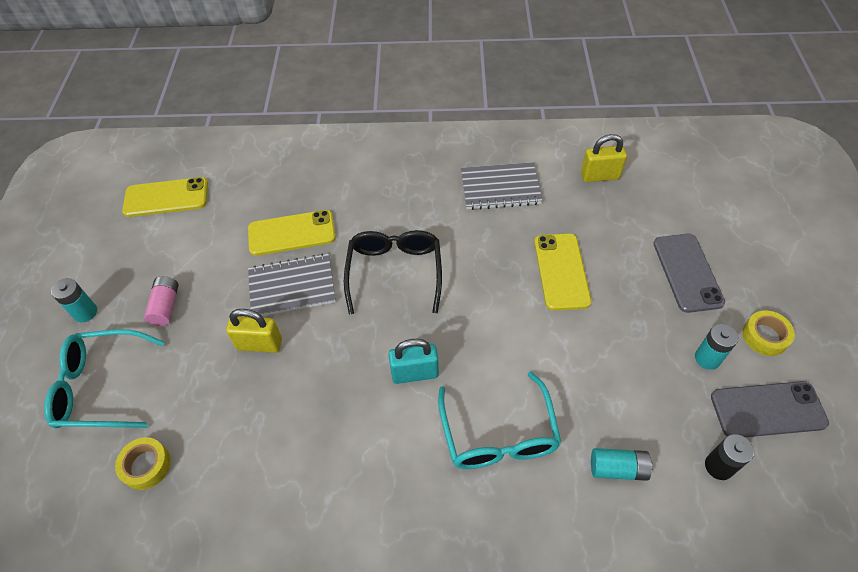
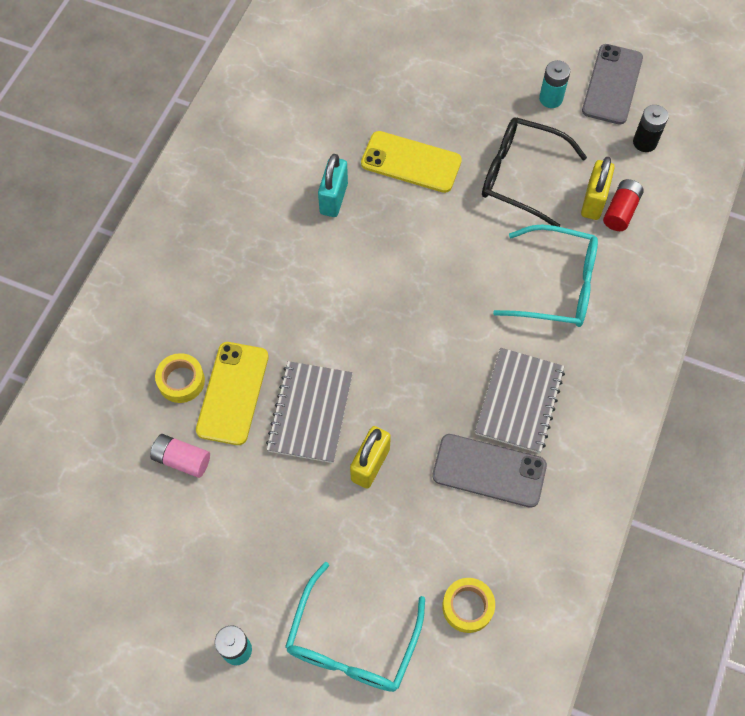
camera: 70 degrees left, 10 degrees up
yellow phone [122,177,208,217] -> none
pink battery [144,276,179,326] -> pink battery moved to [150,434,210,478]
black glasses [344,230,442,315] -> black glasses moved to [482,117,587,227]
turquoise padlock [389,339,439,384] -> turquoise padlock moved to [318,154,348,217]
grey notebook [461,162,543,210] -> grey notebook moved to [475,348,565,453]
yellow padlock [581,134,627,182] -> yellow padlock moved to [581,157,615,220]
turquoise battery [591,448,653,481] -> red battery [603,179,644,231]
grey phone [653,234,725,313] -> grey phone moved to [432,434,547,508]
yellow tape [742,311,795,356] -> yellow tape moved to [155,353,205,403]

